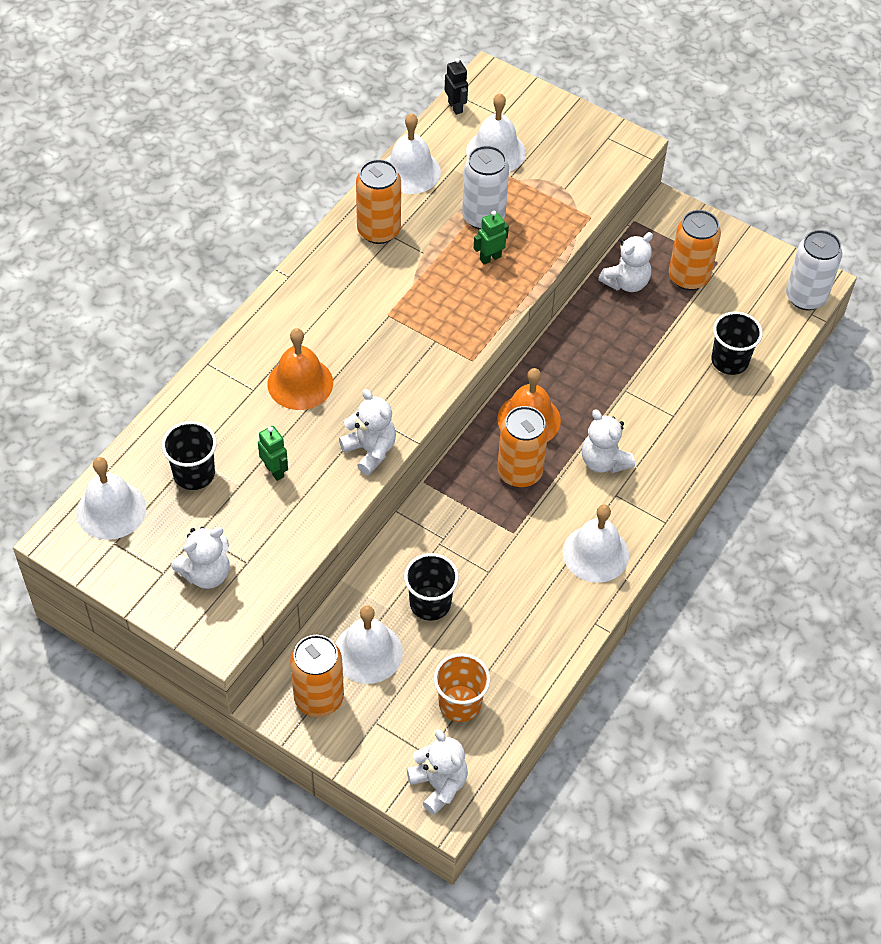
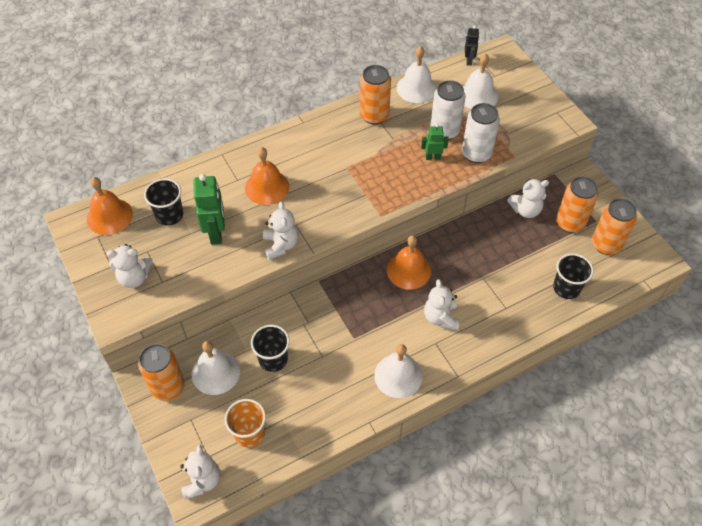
camera: 30 degrees right, 0 degrees up
white bell [77,457,146,540] -> orange bell [87,177,133,235]
green robot [258,426,288,481] -> green robot [194,174,225,245], size x1.76
orange can [497,406,548,488] -> orange can moved to [592,198,637,255]
white can [786,230,842,310] -> white can moved to [462,103,500,163]

